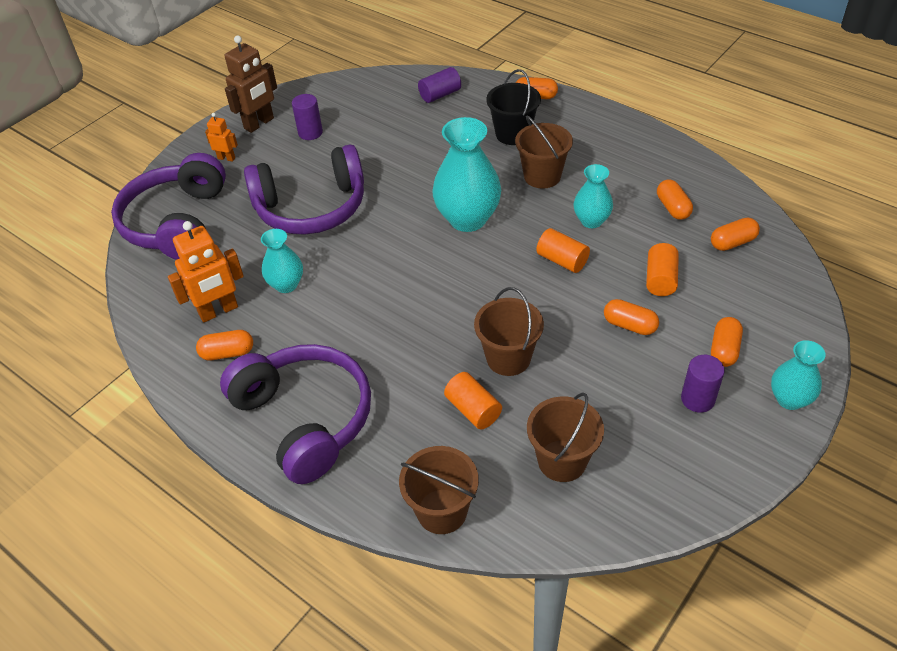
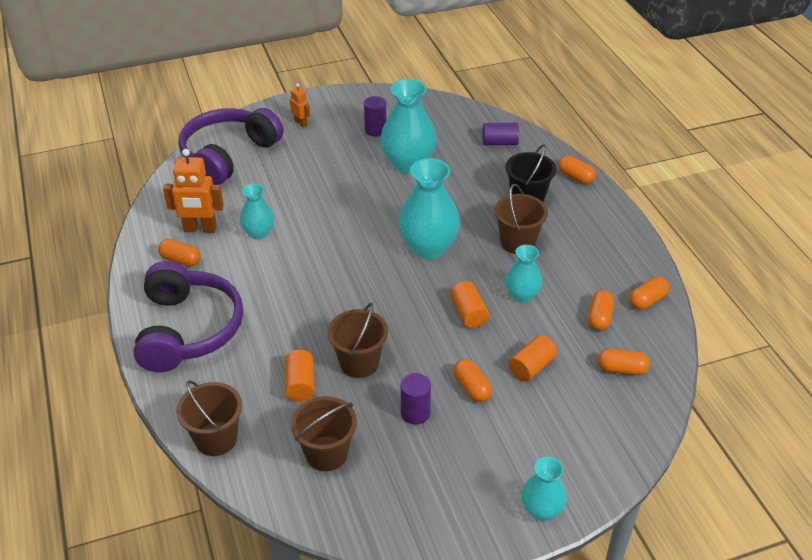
camera: 30 degrees right, 5 degrees down
brown robot [225,35,277,133] -> none
purple headphones [244,145,364,235] -> none
purple cylinder [681,355,725,413] -> purple cylinder moved to [401,373,431,425]
orange capsule [711,317,743,367] -> orange capsule moved to [629,277,669,310]
none -> turquoise vase [380,79,437,174]

